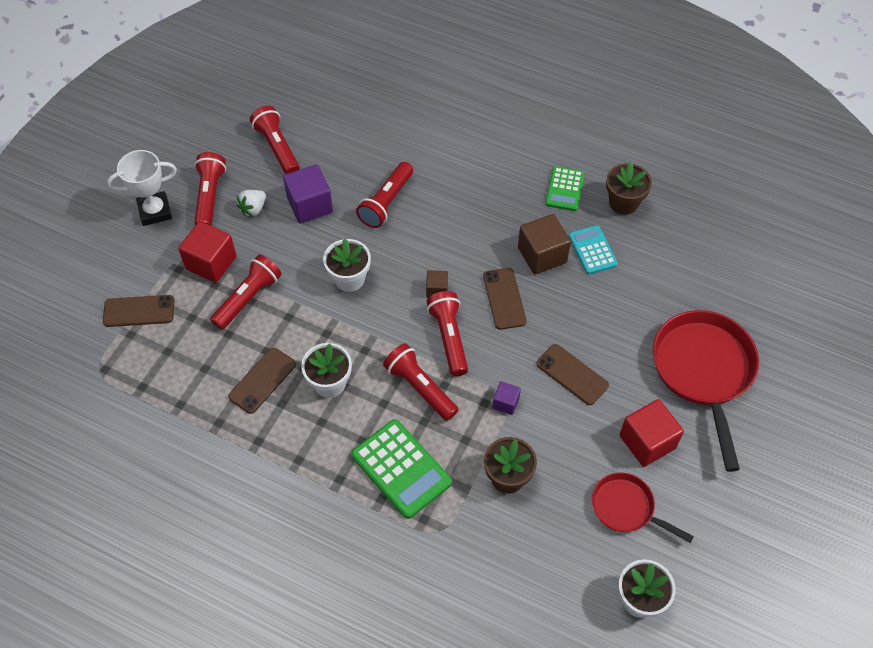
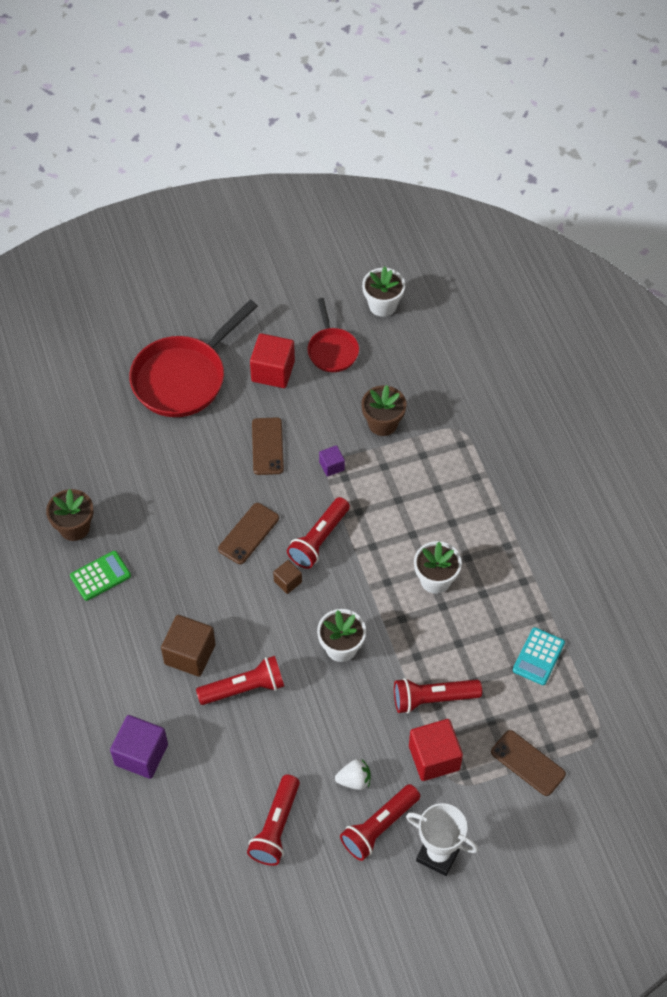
camera: 135 degrees left, 0 degrees up
brown phone [228,348,296,414] -> none
purple cube [283,164,333,223] -> purple cube moved to [110,715,168,779]
green calculator [351,419,452,519] -> none
red flashlight [383,343,459,421] -> none
brown cube [518,214,571,275] -> brown cube moved to [161,615,216,677]
turquoise calculator [569,225,618,275] -> turquoise calculator moved to [513,627,565,685]

